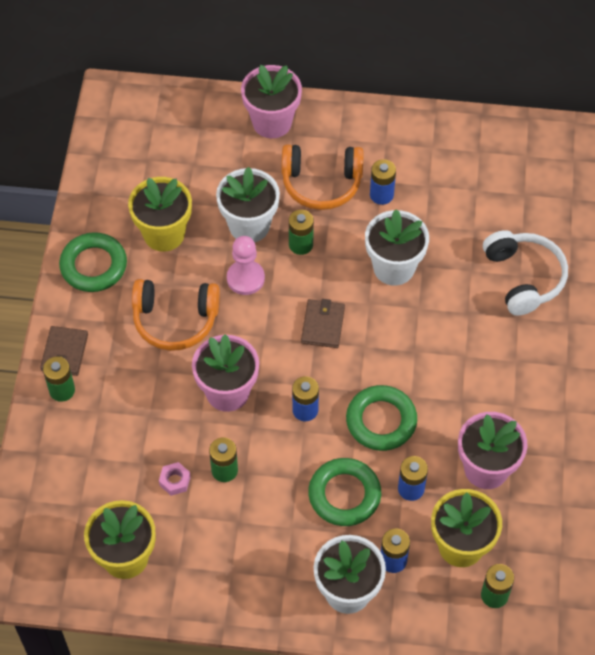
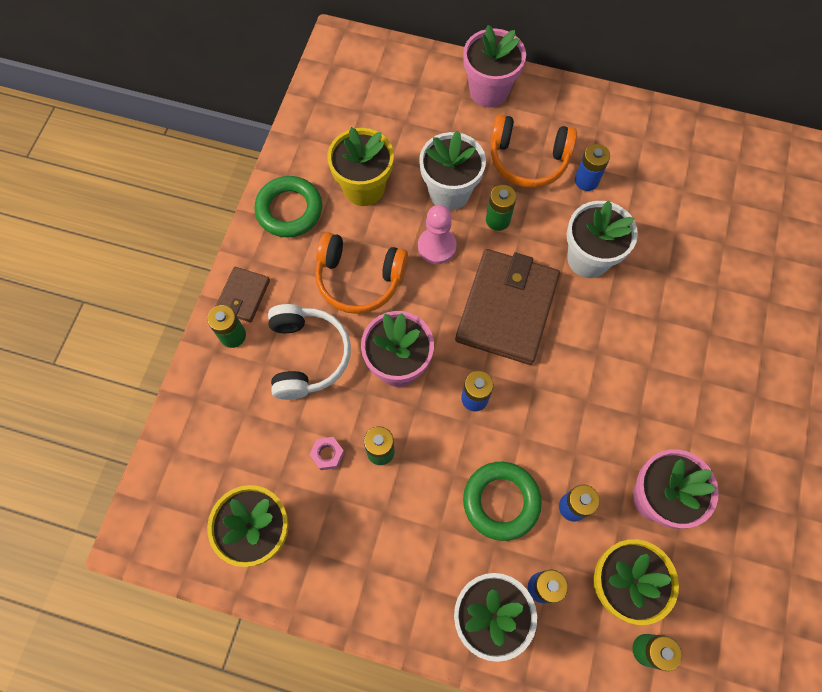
camera: 10 degrees right, 10 degrees up
brown wallet [301,299,345,348] -> brown wallet [455,249,560,365], size x2.04
green ring [346,385,417,451] -> none
white headphones [483,230,568,316] -> white headphones moved to [268,304,351,400]

